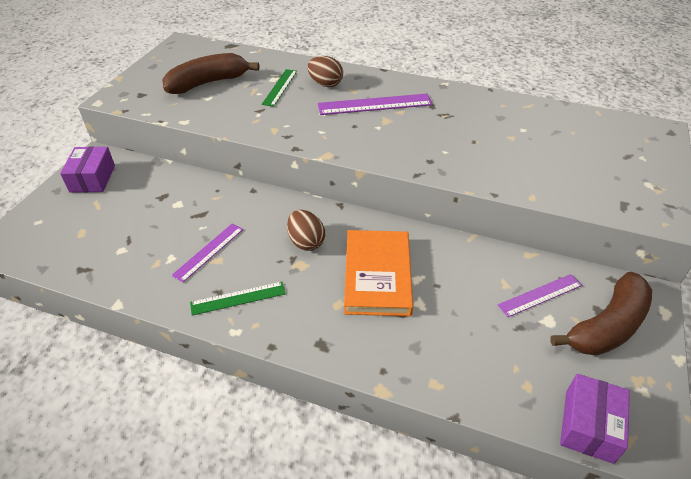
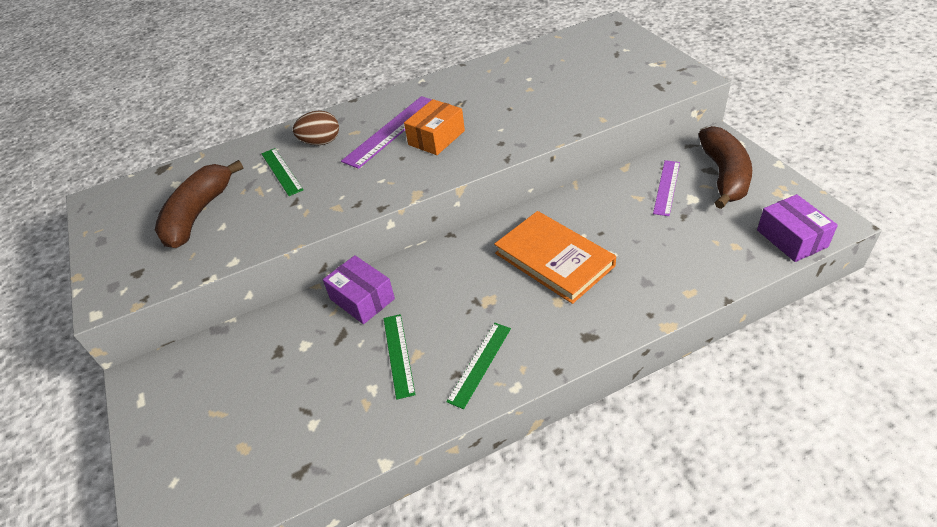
camera: 40 degrees left, 0 degrees up
purple box [60,146,115,193] -> purple box moved to [323,255,395,324]
purple ruler [171,224,243,282] -> green ruler [383,314,416,400]
brown egg [287,210,325,251] -> none
none -> orange box [404,99,465,155]

